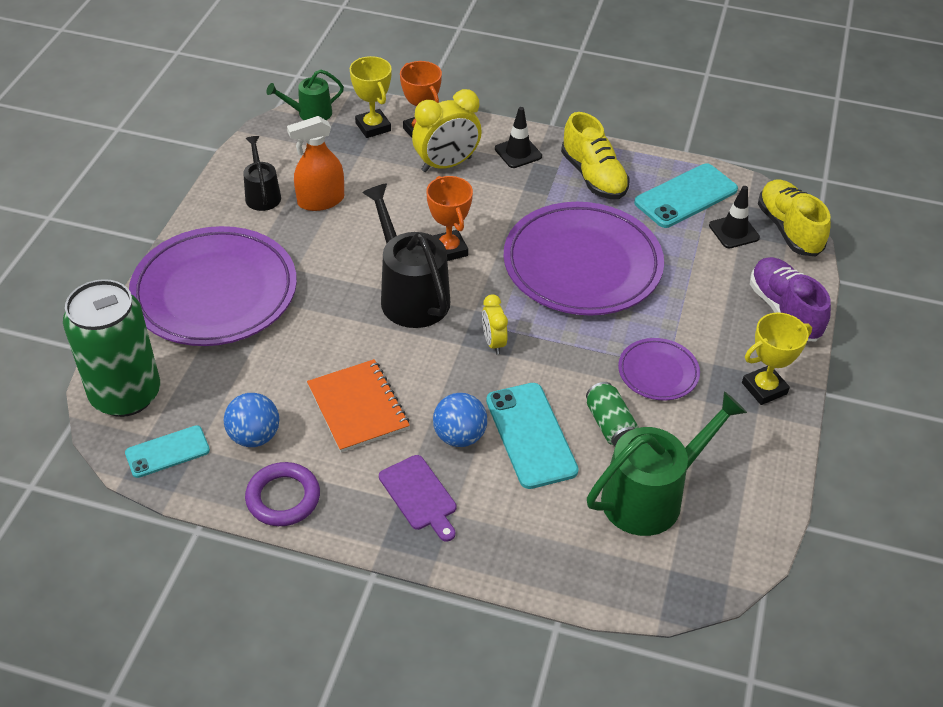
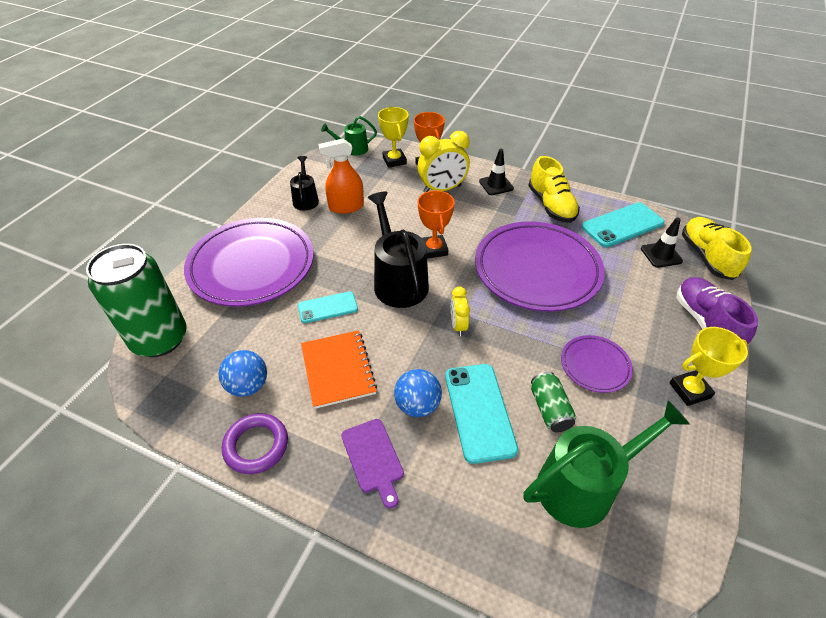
camera: 10 degrees right, 0 degrees up
turquoise phone [125,425,210,478] -> turquoise phone moved to [298,291,358,323]

